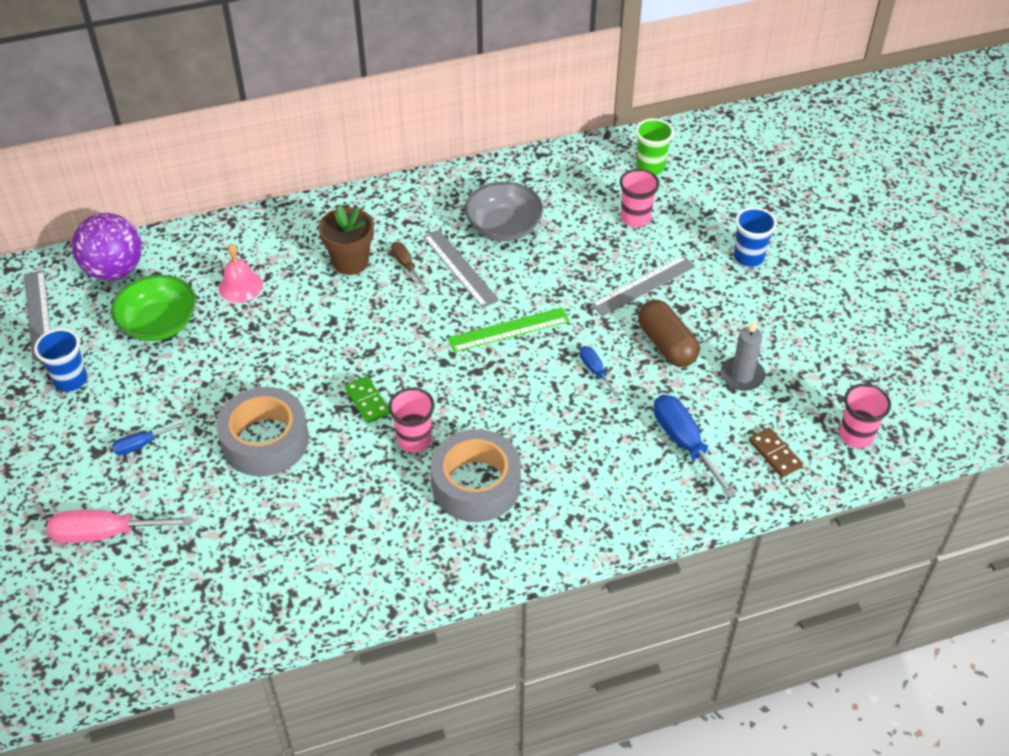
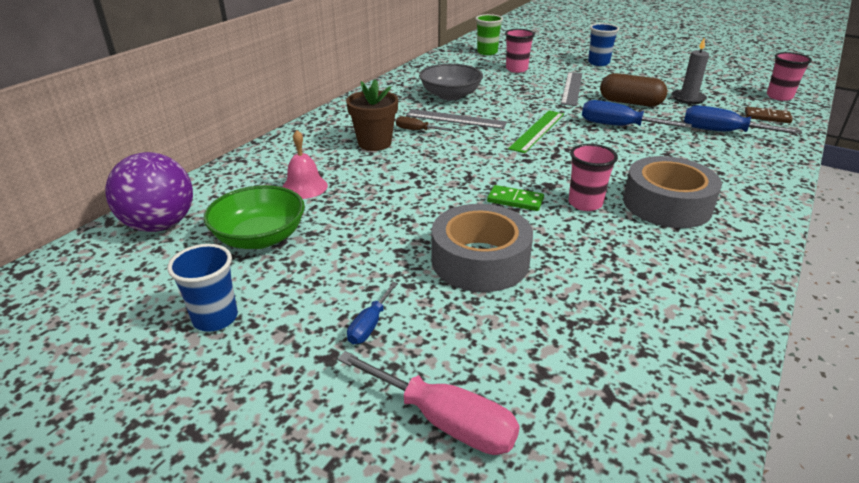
camera: 40 degrees left, 15 degrees down
grey ruler [24,270,51,360] -> none
pink screwdriver [47,510,192,543] -> pink screwdriver turned 105 degrees counterclockwise [337,351,520,455]
blue screwdriver [580,346,620,397] -> blue screwdriver [582,100,692,128], size x1.82

